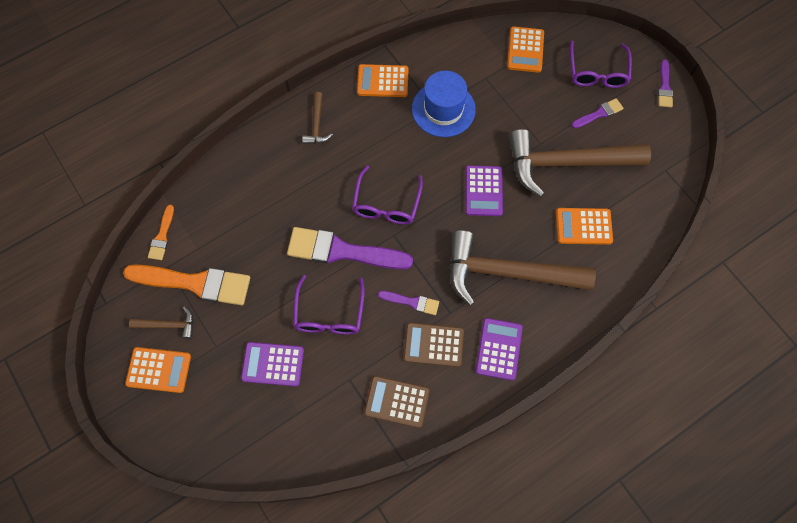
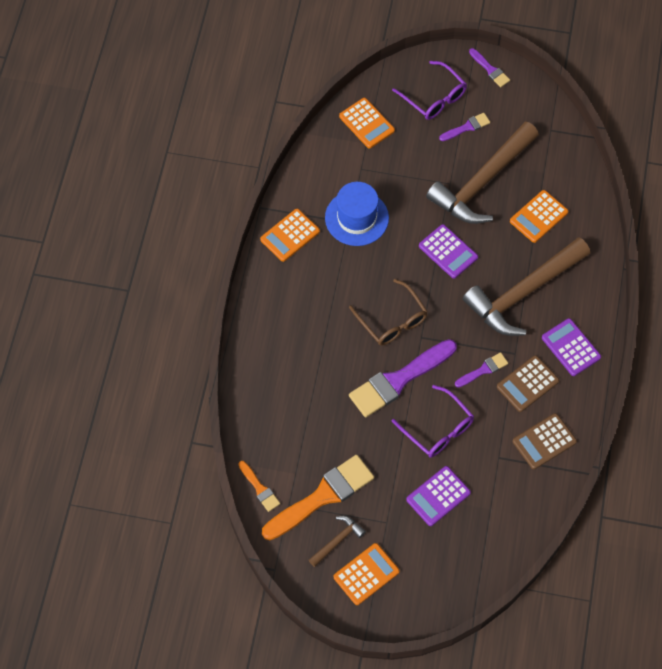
camera: 45 degrees left, 5 degrees down
brown hammer [302,92,333,144] -> none
purple glasses [352,166,423,225] -> brown glasses [349,279,428,346]
purple brush [572,98,623,128] -> purple brush turned 45 degrees clockwise [439,113,490,141]

